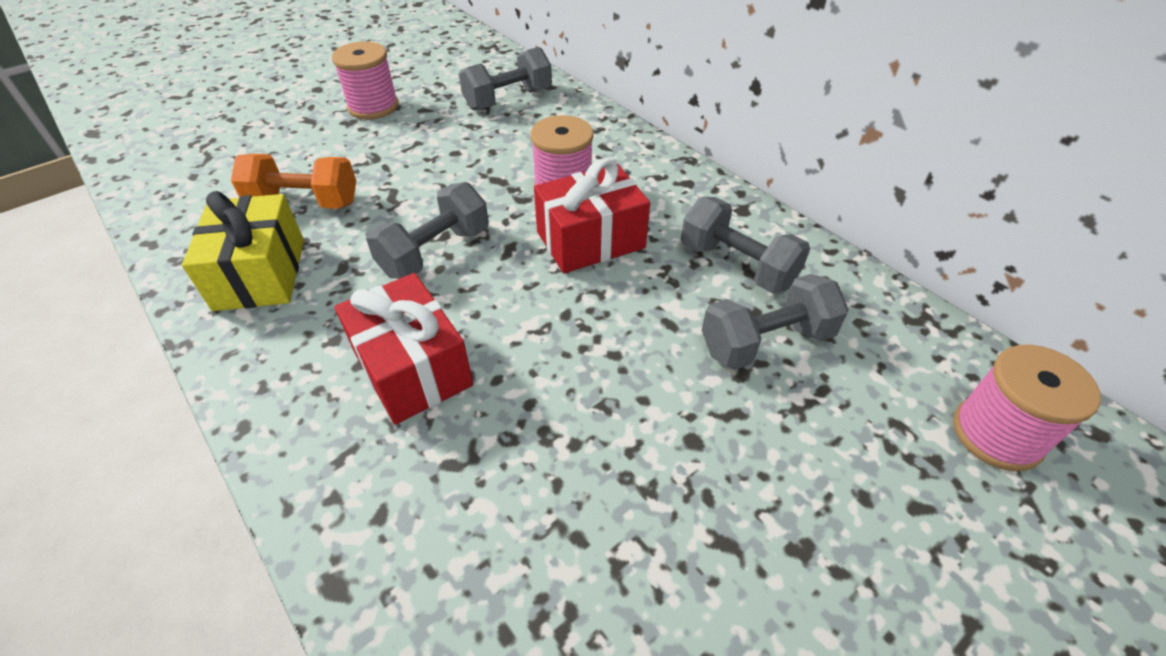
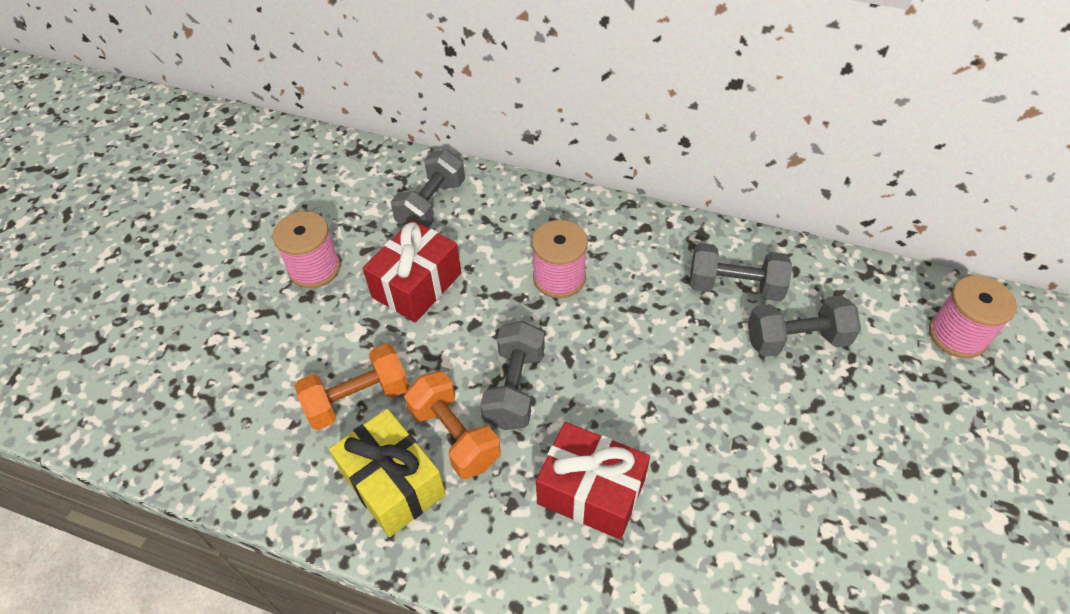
camera: 30 degrees left, 5 degrees up
red gift [534,158,650,273] -> red gift moved to [362,220,461,322]
grey dumbbell [702,274,849,370] -> grey dumbbell turned 45 degrees clockwise [748,295,861,357]
none -> orange dumbbell [404,371,501,479]

